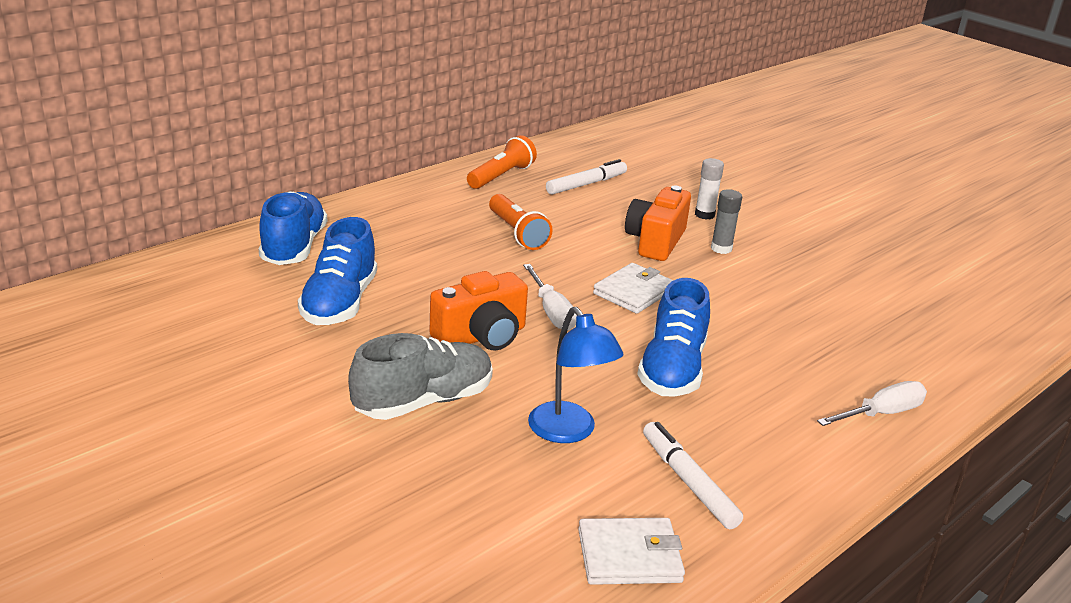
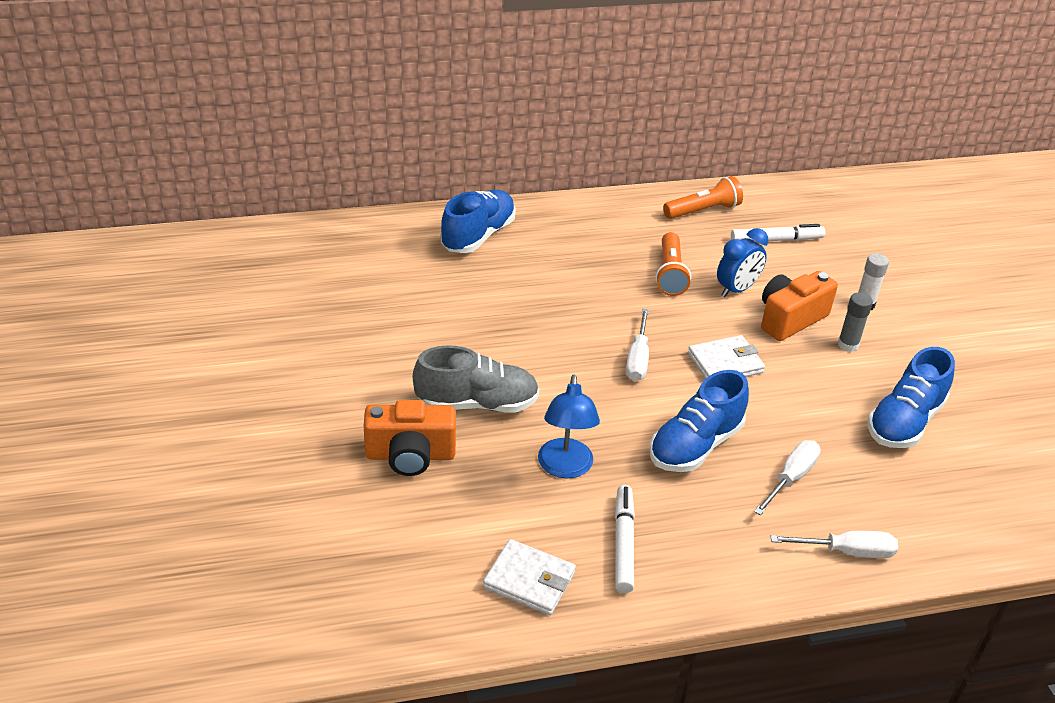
camera: 30 degrees right, 10 degrees up
blue shoe [298,217,377,325] -> blue shoe moved to [868,347,955,448]
orange camera [429,271,528,351] -> orange camera moved to [364,400,456,476]
none -> blue clock [717,228,768,297]
none -> white screwdriver [754,440,821,515]

